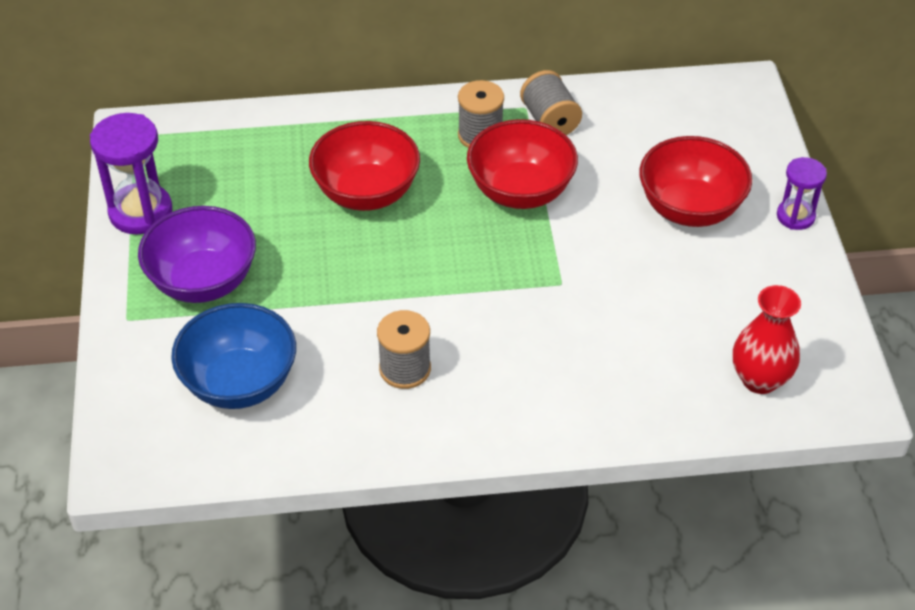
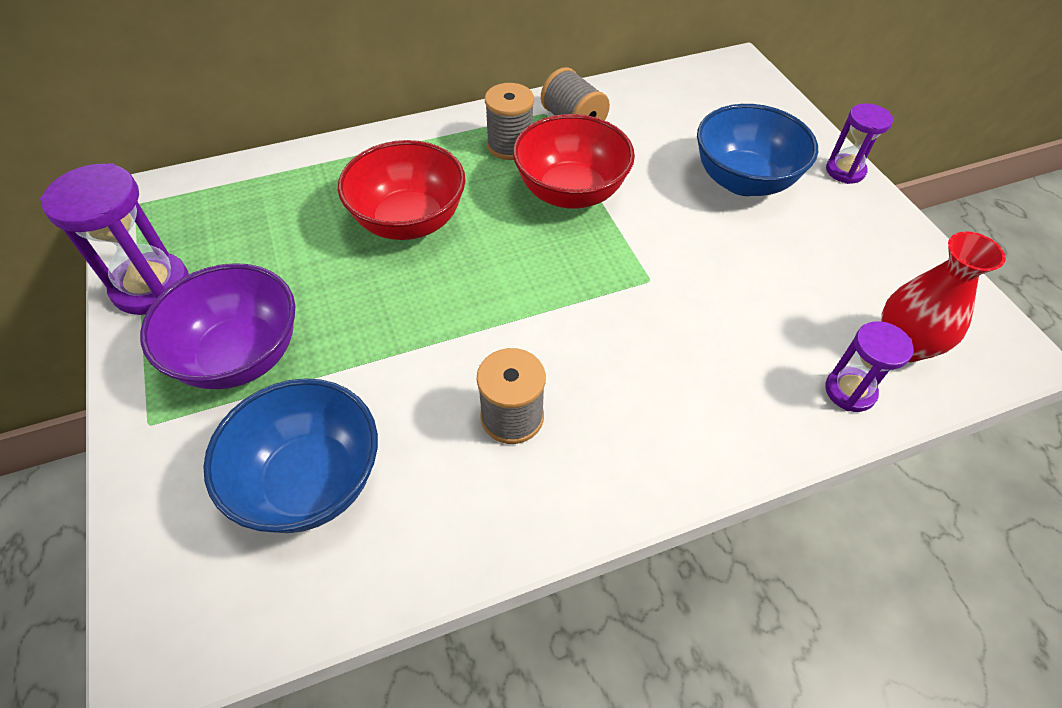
camera: 15 degrees left, 5 degrees up
red bowl [639,136,752,227] -> blue bowl [697,104,818,196]
none -> purple hourglass [825,321,914,412]

